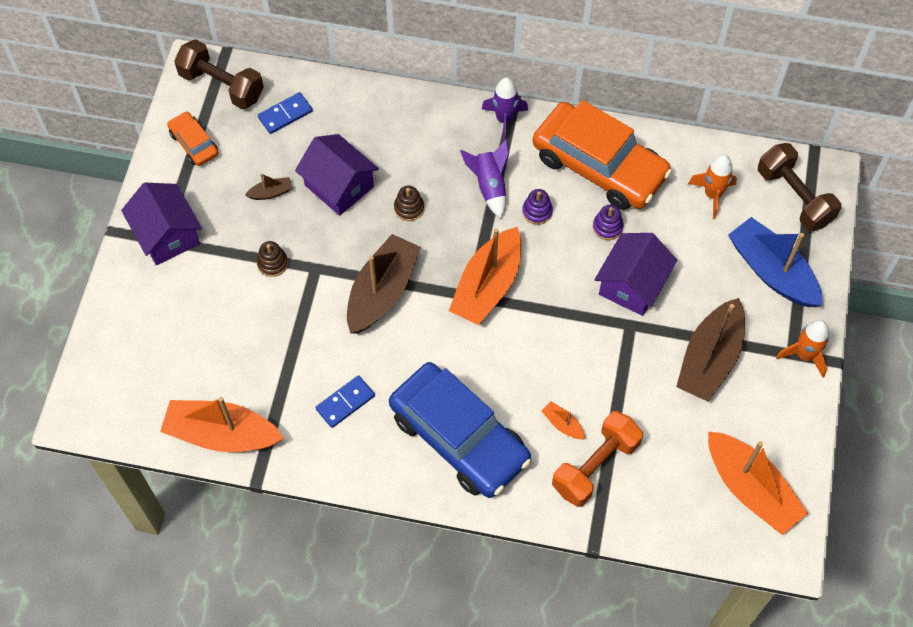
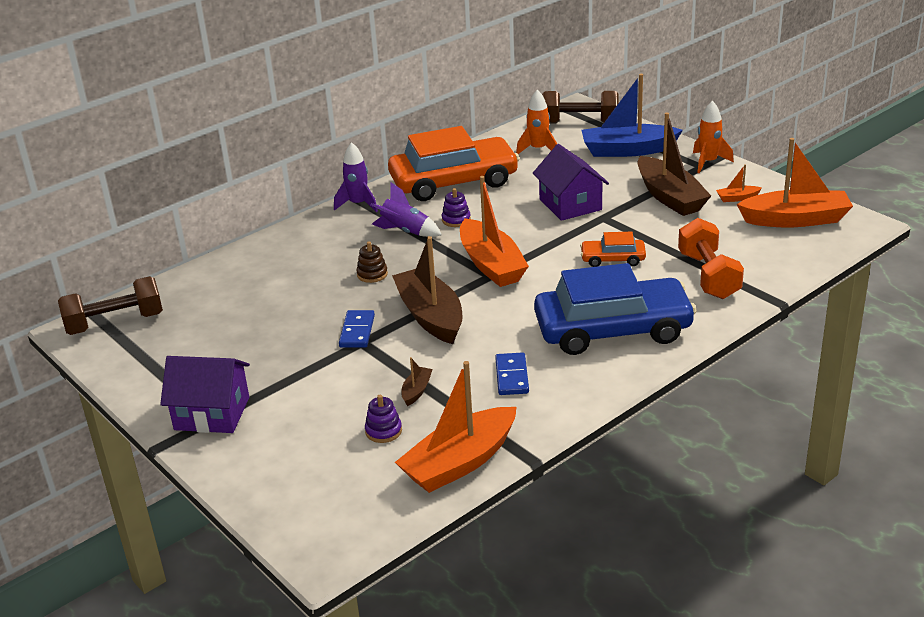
camera: 50 degrees left, 30 degrees down
orange car [167,111,218,166] -> orange car moved to [580,232,646,267]
brown boat [245,173,292,200] -> brown boat moved to [401,357,433,406]
brown stacking toy [257,241,288,277] -> none
blue domino [258,92,313,134] -> blue domino moved to [339,310,375,348]
purple house [295,134,379,216] -> none
orange boat [542,402,585,439] -> orange boat moved to [716,164,762,202]
purple stacking toy [593,205,624,240] -> purple stacking toy moved to [365,395,402,443]

